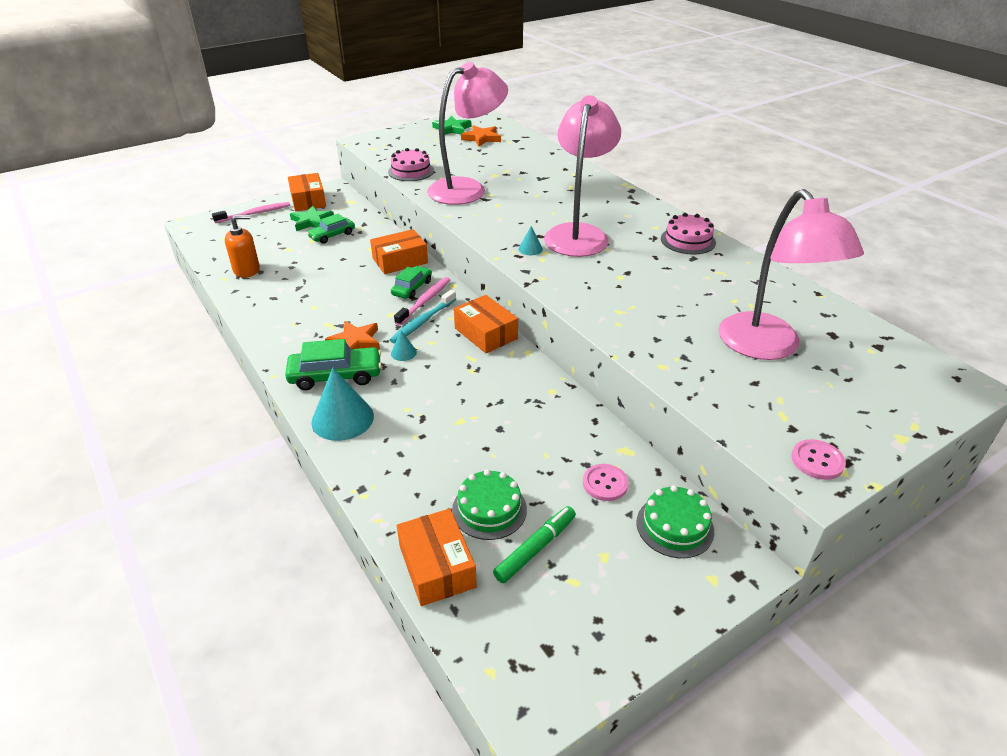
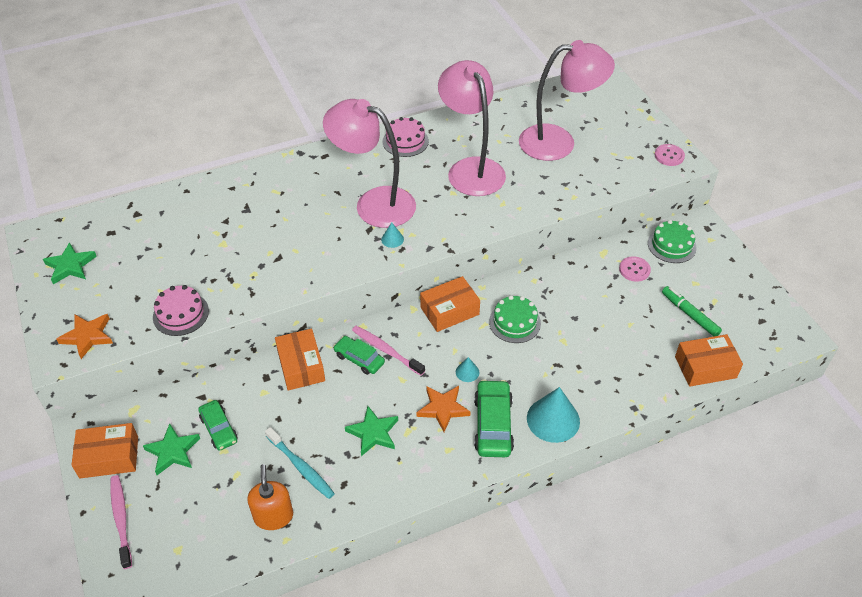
camera: 80 degrees left, 10 degrees up
turquoise toothbrush [390,290,456,343] -> turquoise toothbrush moved to [265,427,335,499]
pink lamp [427,62,508,205] -> pink lamp moved to [438,60,506,196]
green cake [452,469,527,540] -> green cake moved to [489,295,541,343]
orange star [461,125,501,146] -> orange star moved to [56,314,113,359]
none -> green star [345,406,398,456]

